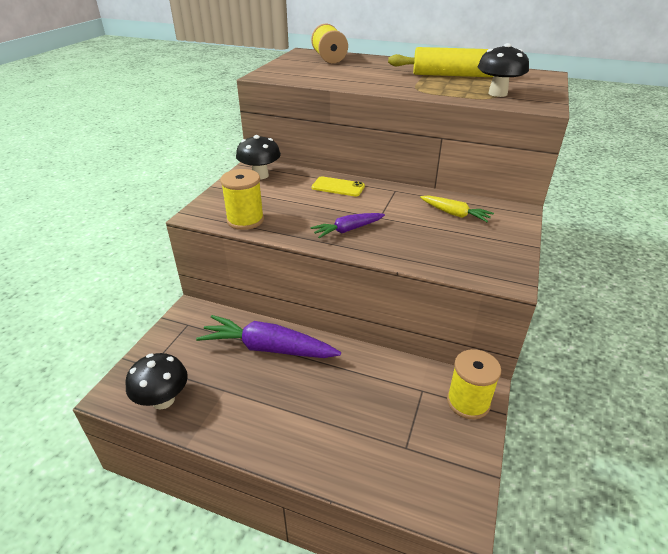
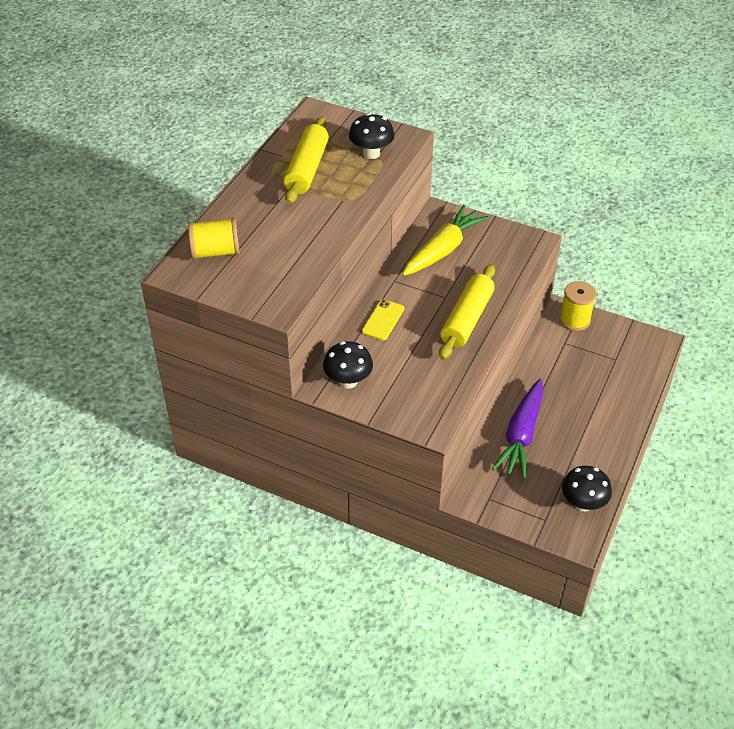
camera: 85 degrees left, 10 degrees up
yellow spool [220,169,264,230] -> none
purple carrot [310,213,385,238] -> yellow rolling pin [439,264,495,360]
yellow carrot [420,195,494,222] -> yellow carrot [402,205,489,276], size x1.83

